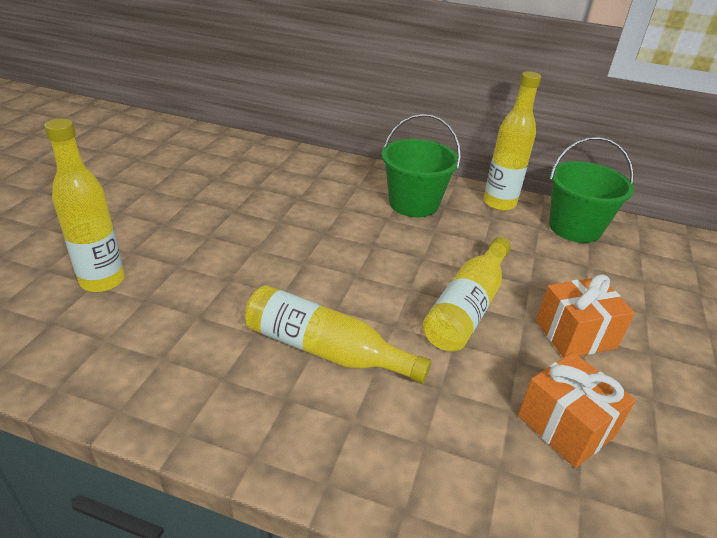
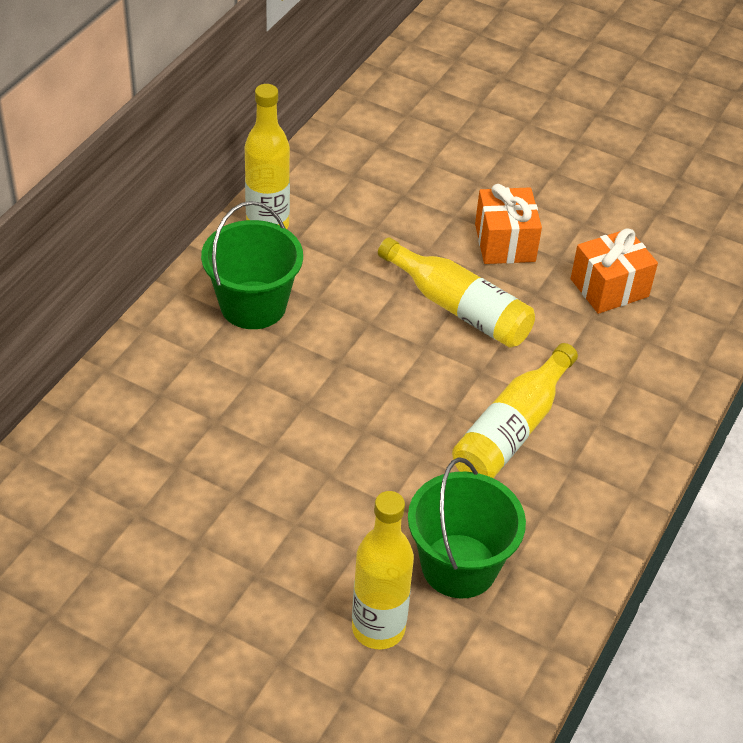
camera: 80 degrees left, 10 degrees up
green bucket [549,137,634,243] -> green bucket moved to [408,457,526,598]

